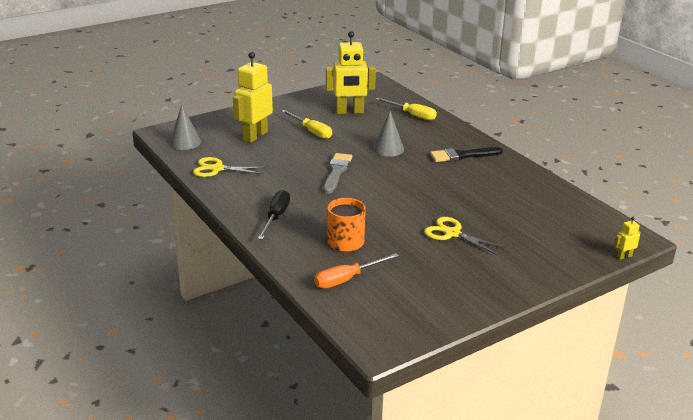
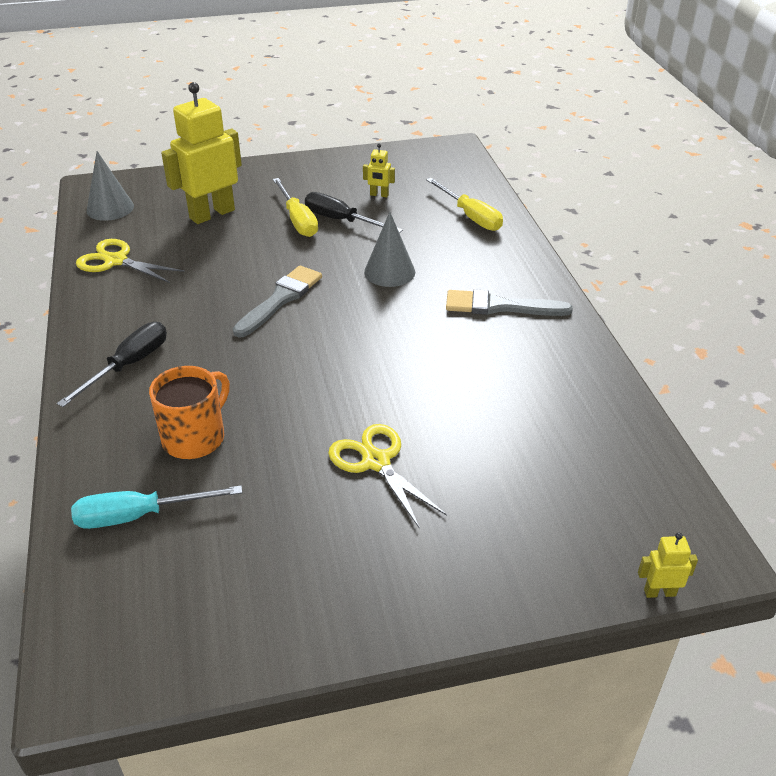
camera: 20 degrees right, 10 degrees up
orange screwdriver [314,253,399,289] -> turquoise screwdriver [71,486,242,529]
yellow robot [326,31,376,114] -> yellow robot [363,144,395,197], size x0.42
black brush [430,147,503,162] -> grey brush [446,289,573,316]
none -> black screwdriver [305,192,403,233]

